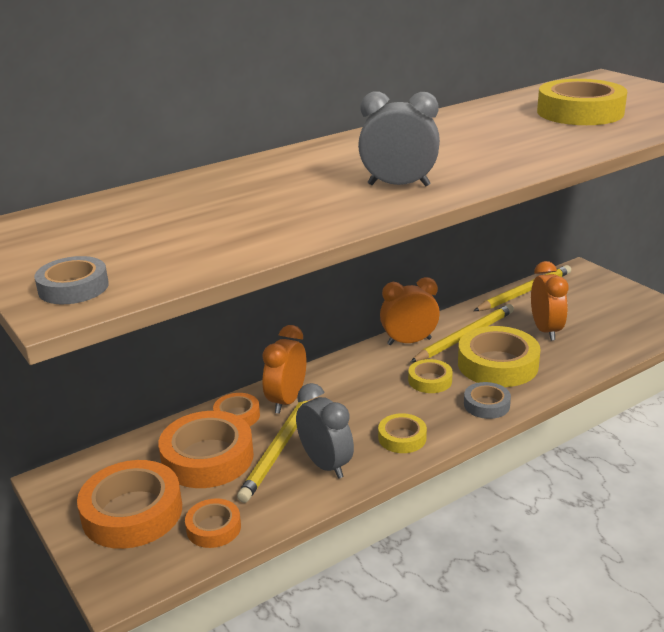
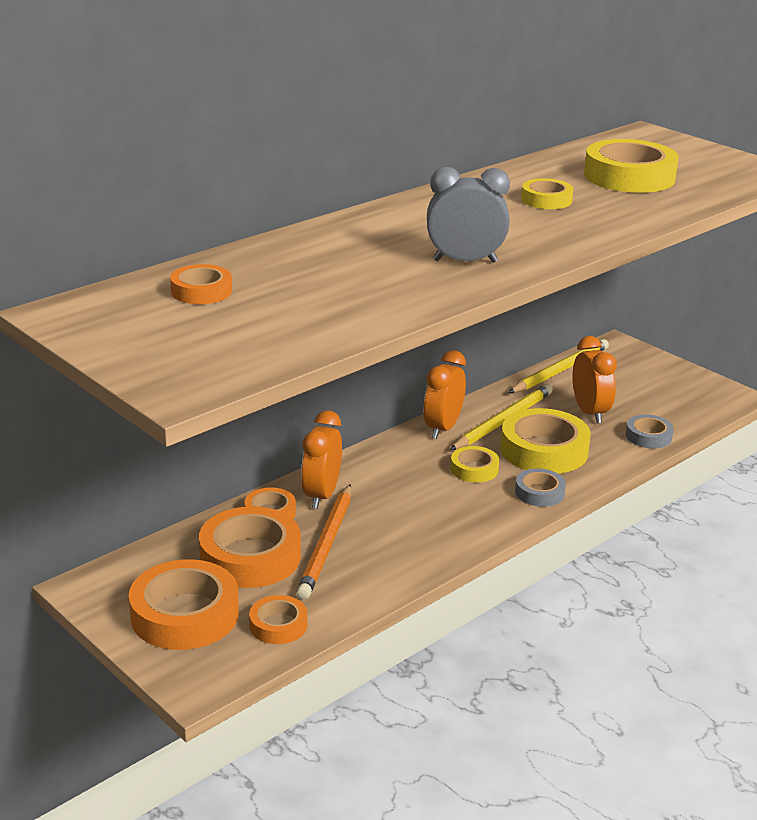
camera: 10 degrees left, 0 degrees up
grey tape [34,256,109,304] -> grey tape moved to [626,415,674,449]
yellow pencil [237,399,312,503] -> orange pencil [296,484,351,599]
grey clock [296,383,354,479] -> none
yellow tape [378,413,427,453] -> yellow tape moved to [521,178,573,209]
orange clock [380,277,440,345] -> orange clock turned 45 degrees counterclockwise [423,350,466,439]
none -> orange tape [170,264,232,304]

